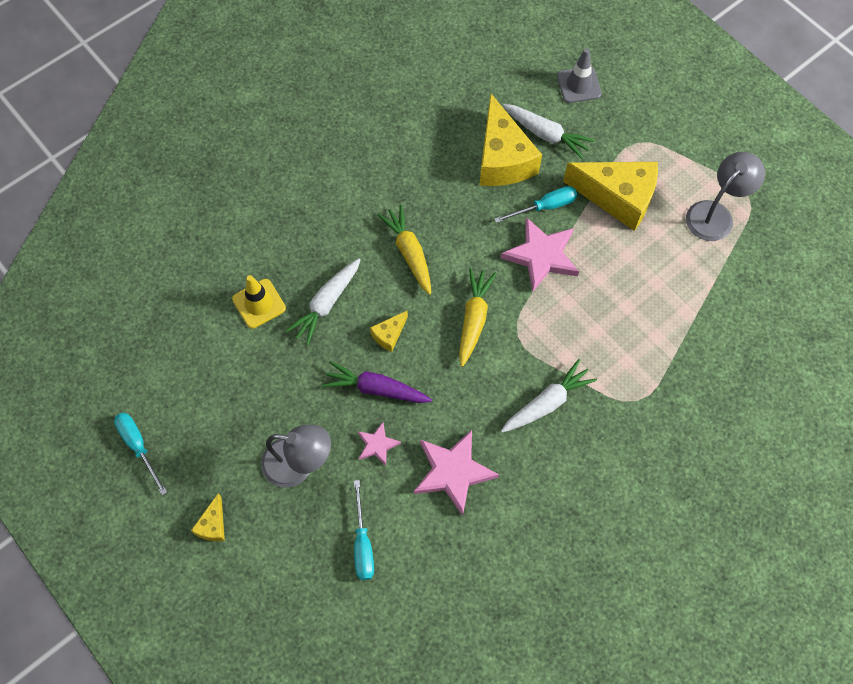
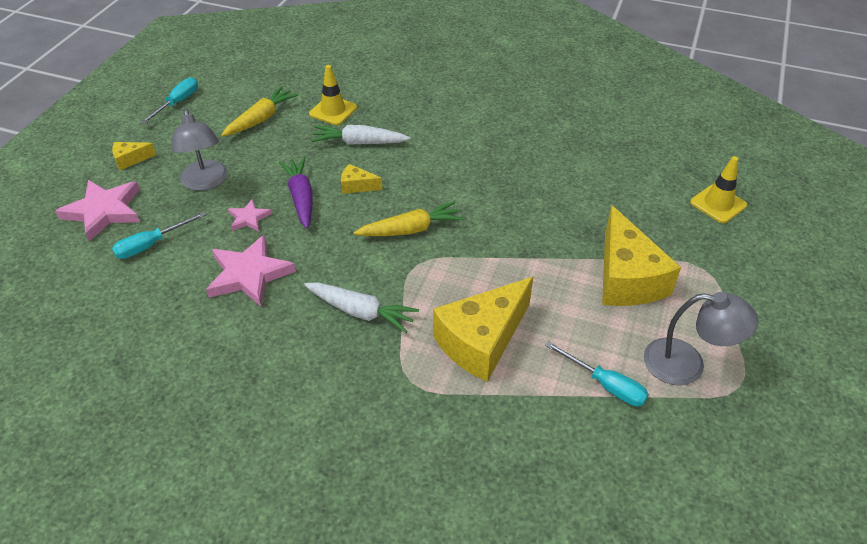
camera: 60 degrees right, 20 degrees down
yellow carrot [377,205,431,295] -> yellow carrot moved to [221,86,299,137]
yellow cheese [479,94,542,186] -> yellow cheese moved to [433,277,533,382]
turquoise screwdriver [495,186,577,223] -> turquoise screwdriver moved to [545,341,649,407]
pink star [501,217,579,292] -> pink star moved to [56,180,140,241]
white carrot [503,104,594,159] -> none
grey traffic cone [557,48,602,103] -> yellow traffic cone [690,156,747,223]

